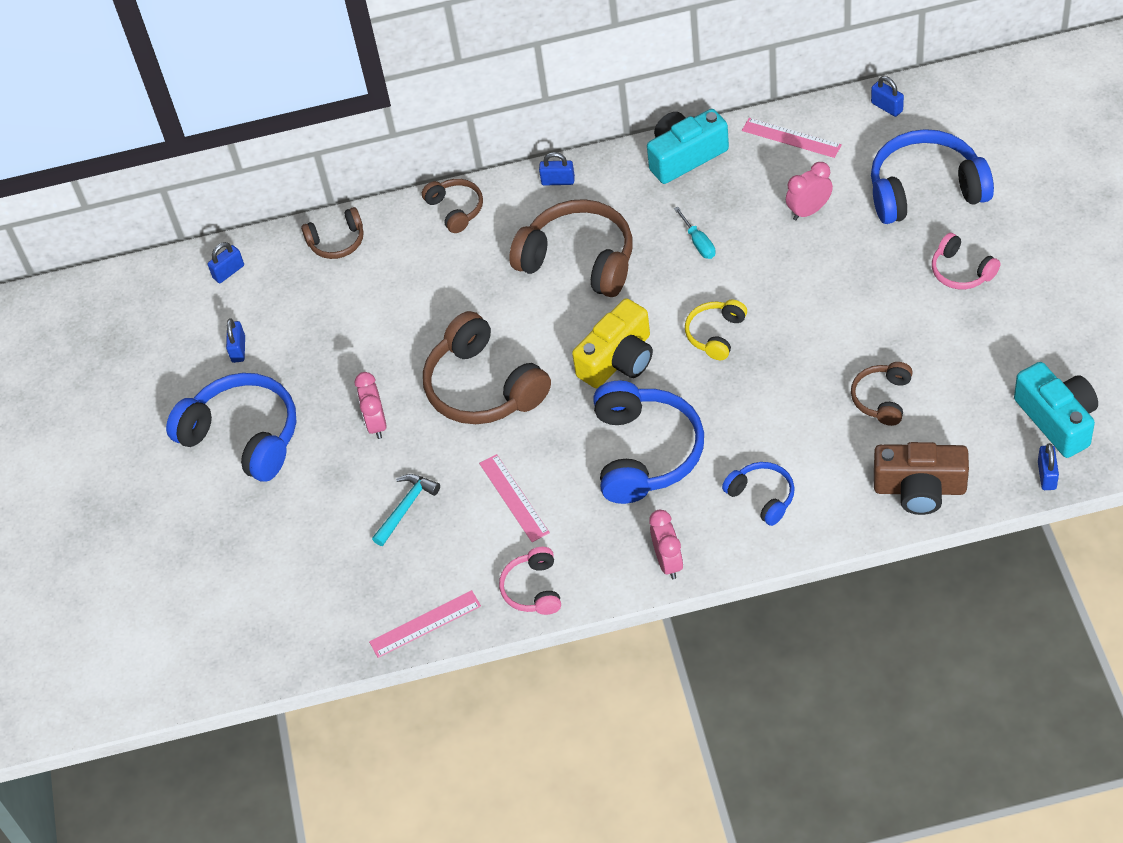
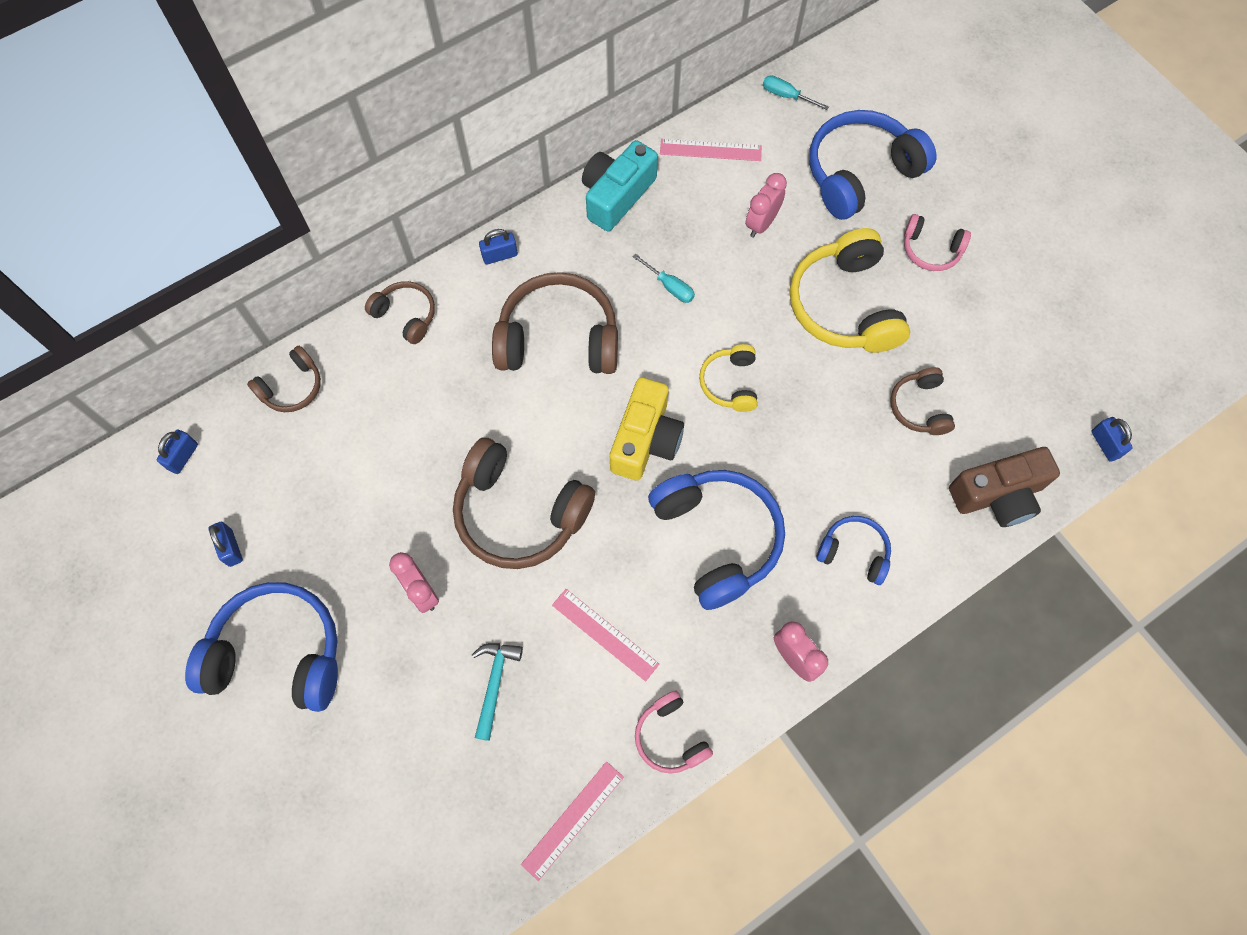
camera: 30 degrees left, 15 degrees up
blue padlock [871,76,904,117] -> turquoise screwdriver [763,75,829,110]
turquoise camera [1014,362,1098,458] -> none
none -> yellow headphones [790,228,910,353]

